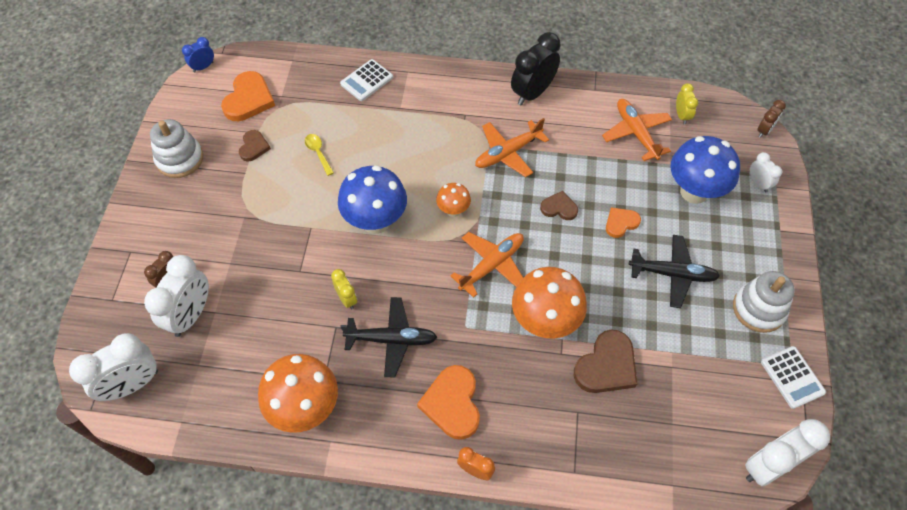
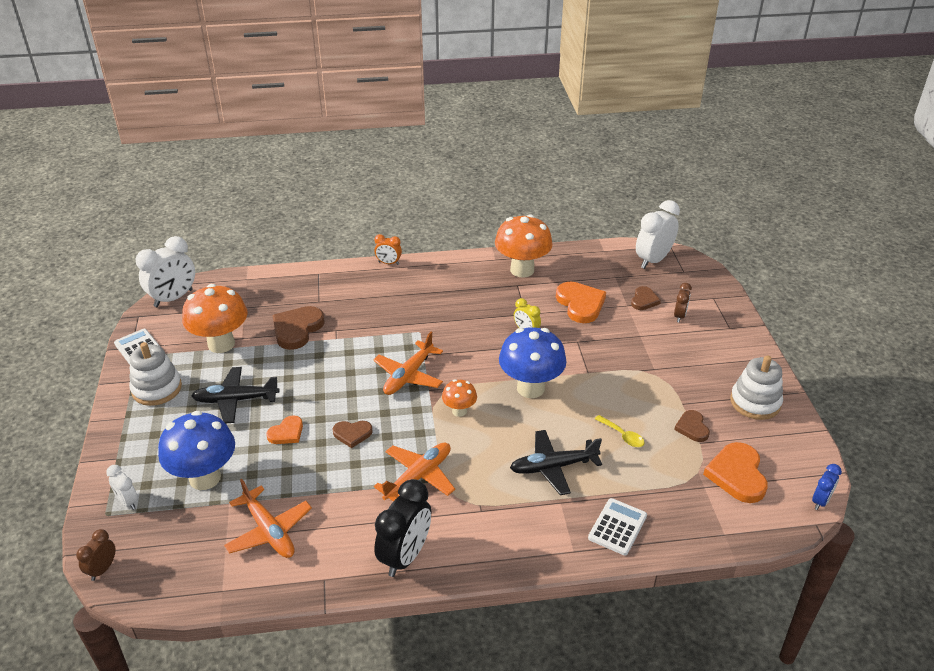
camera: 165 degrees right, 20 degrees down
white clock [144,255,209,337] -> brown heart [631,286,661,310]
black plane [340,297,437,378] -> black plane moved to [510,430,602,495]
orange heart [417,365,480,440] -> orange heart moved to [556,282,606,323]
orange mushroom [512,267,587,339] -> orange mushroom moved to [182,284,247,353]
yellow clock [676,83,698,124] -> none

